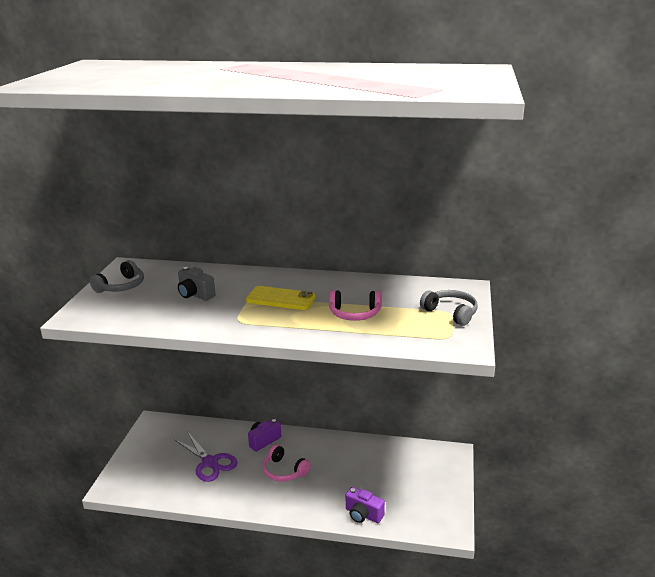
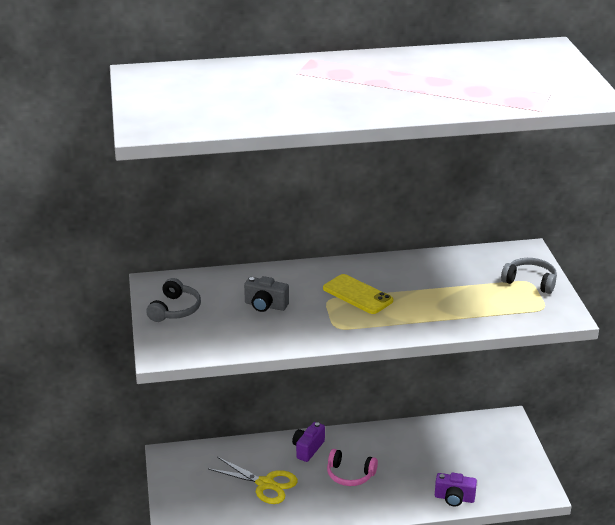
camera: 20 degrees left, 5 degrees up
purple scissors [174,431,238,482] -> yellow scissors [208,457,298,504]
yellow phone [246,286,316,310] -> yellow phone turned 45 degrees clockwise [323,274,393,314]
pink headphones [329,290,381,321] -> none

